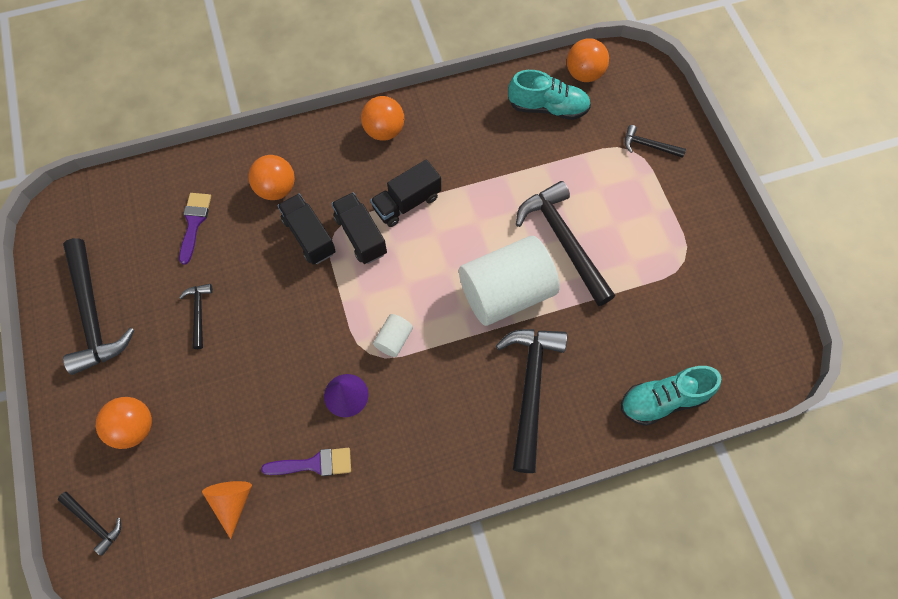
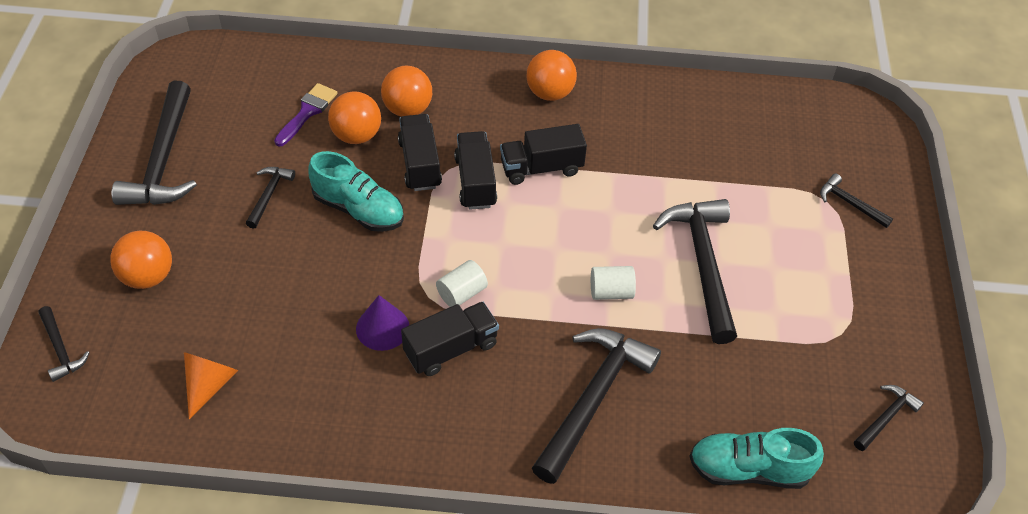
camera: 20 degrees right, 15 degrees down
purple brush [261,448,351,476] -> none
white cylinder [459,236,560,326] -> white cylinder [591,266,636,300], size x0.42
turquoise shoe [508,70,591,120] -> turquoise shoe moved to [308,151,404,232]
orange ball [567,38,609,82] -> orange ball moved to [328,91,381,144]
none -> black truck [401,302,499,376]
none -> black hammer [854,385,924,451]

